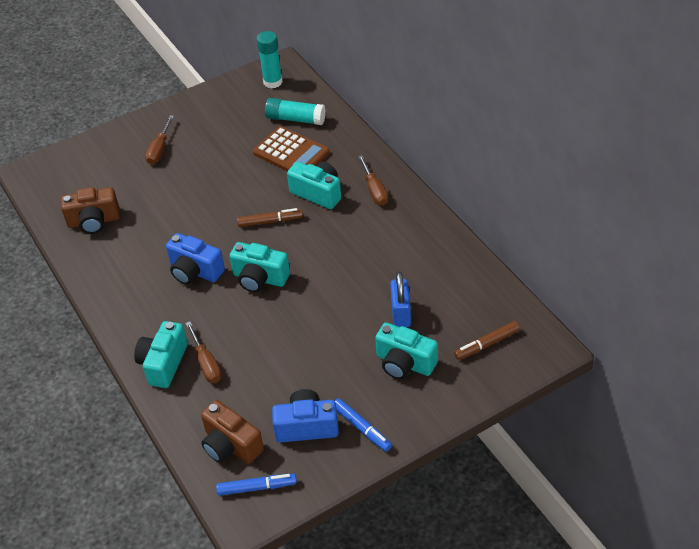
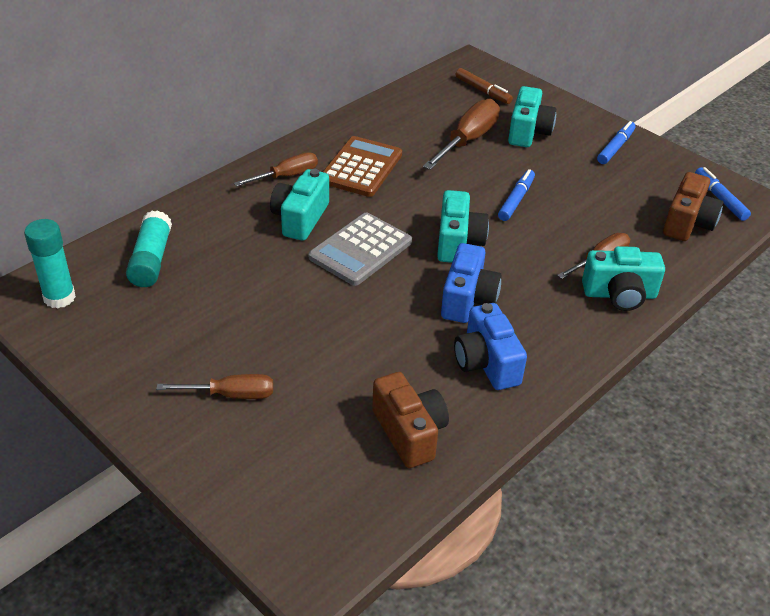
camera: 110 degrees left, 5 degrees down
brown marker [237,208,303,227] -> grey calculator [309,212,412,286]
brown calculator [253,126,330,171] -> brown calculator moved to [323,136,402,197]
blue camera [272,389,339,443] -> blue camera moved to [454,303,527,390]
blue padlock [390,272,411,327] -> brown screwdriver [423,99,500,170]
none -> blue marker [498,169,535,221]

